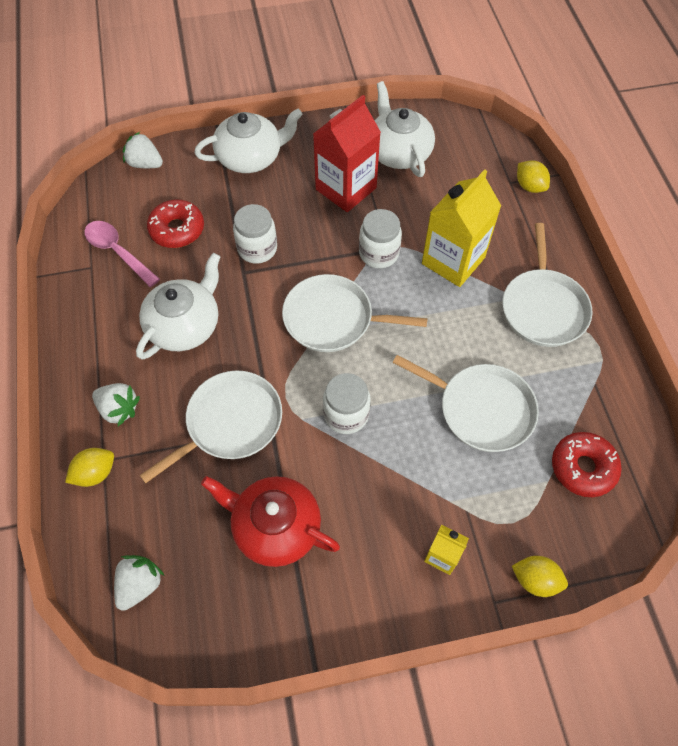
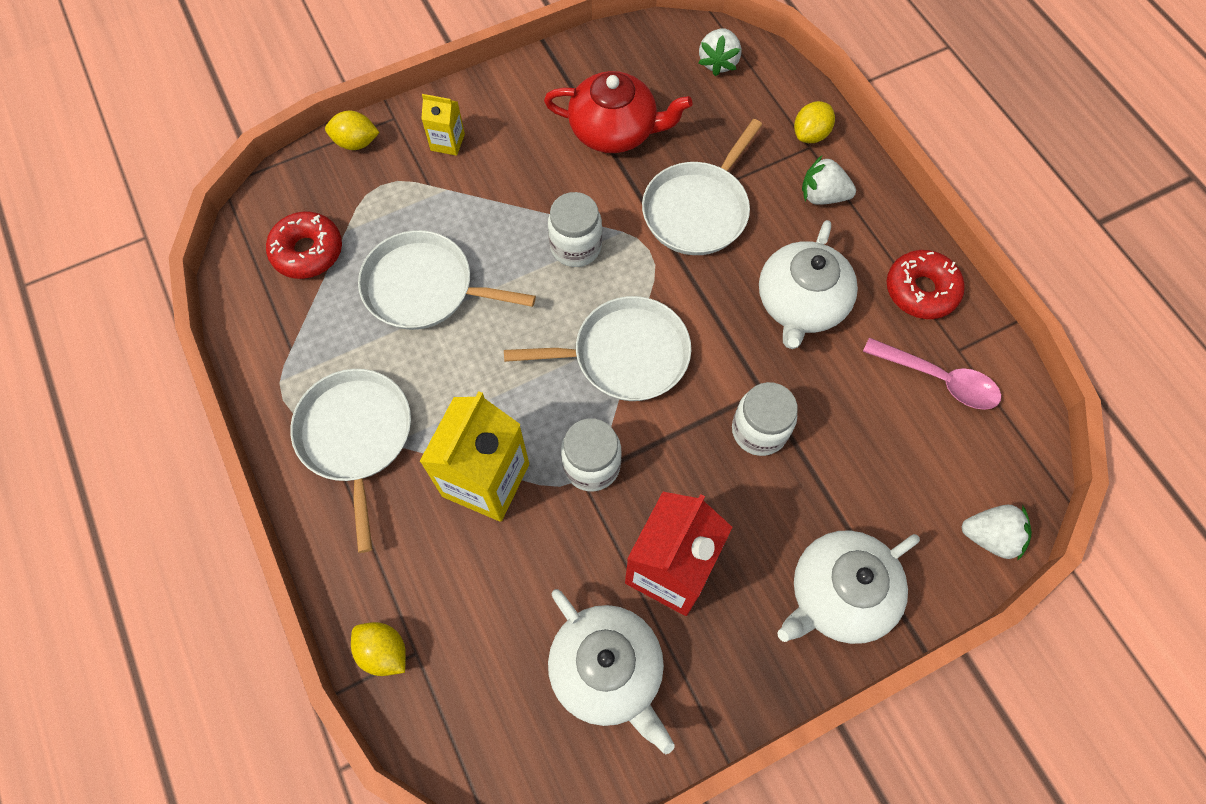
camera: 165 degrees right, 5 degrees up
red donut [147,200,204,248] -> red donut moved to [887,250,965,319]

